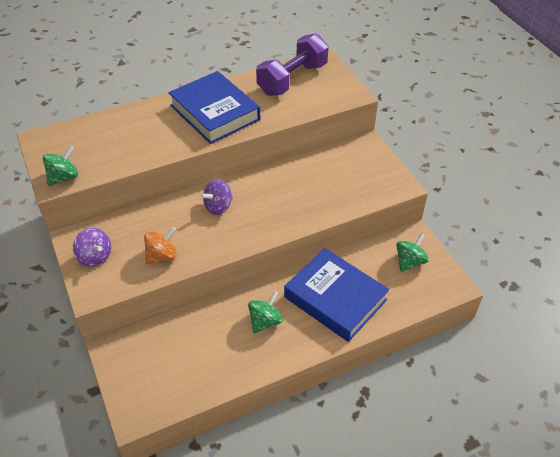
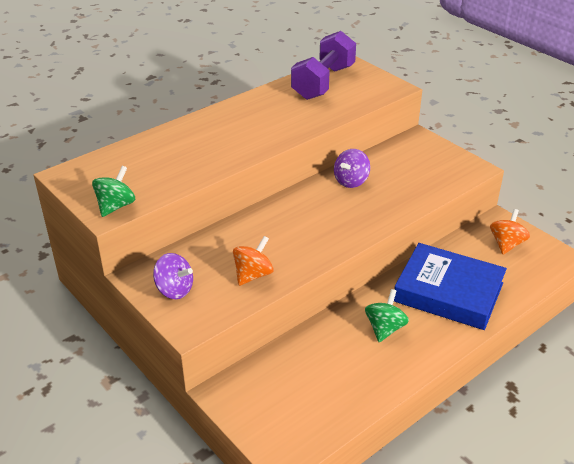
camera: 15 degrees left, 10 degrees down
blue book [168,71,260,144] -> none
purple spinning top [200,179,233,215] -> purple spinning top moved to [334,149,370,188]
green spinning top [396,233,429,272] -> orange spinning top [490,209,530,255]

